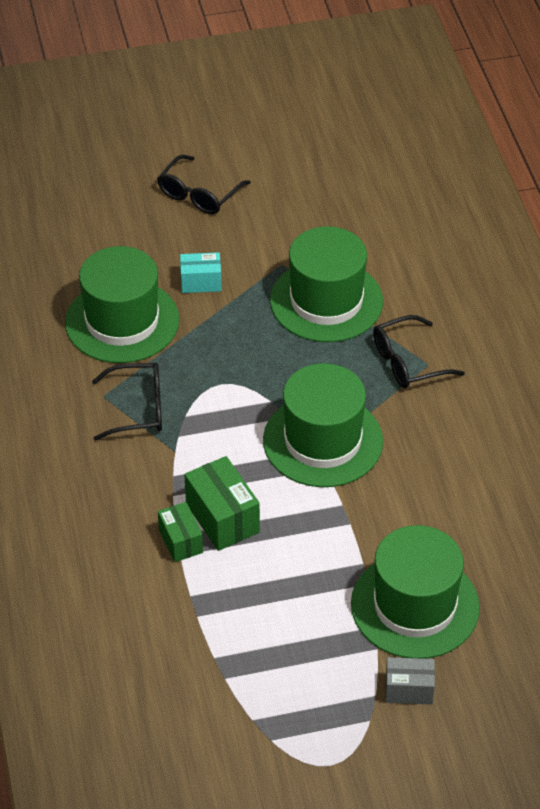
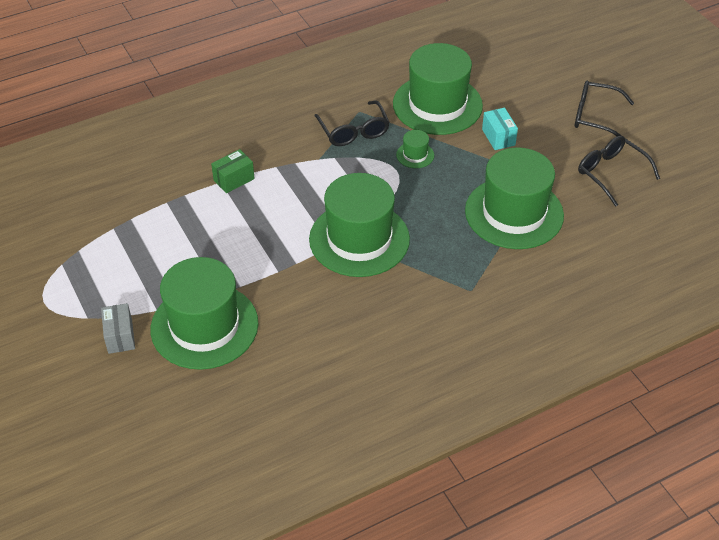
camera: 75 degrees right, 0 degrees up
green box [184,456,260,551] -> none
black glasses [373,315,465,388] -> black glasses moved to [578,136,660,207]
none -> green hat [396,130,434,168]

